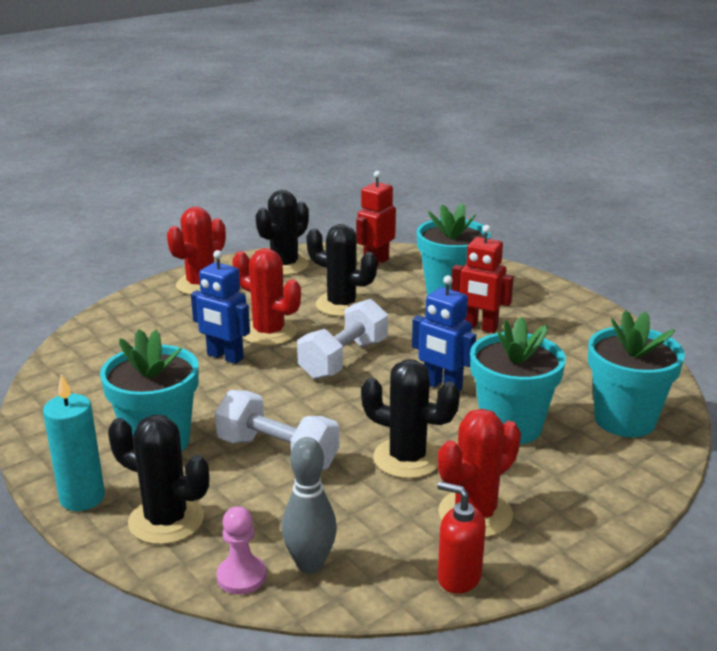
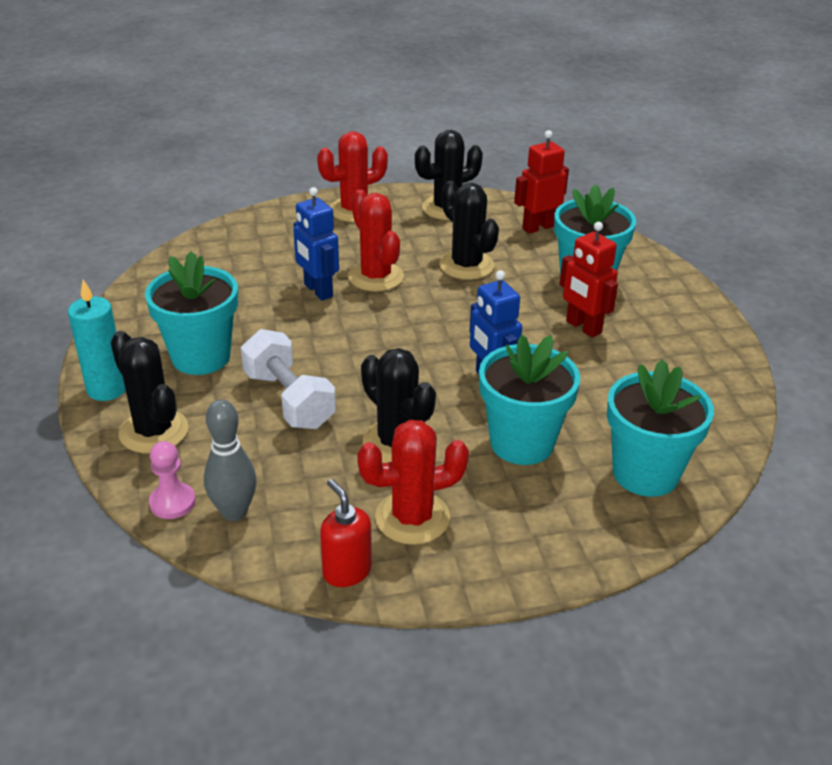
camera: 25 degrees right, 10 degrees up
white dumbbell [297,299,388,379] -> none

